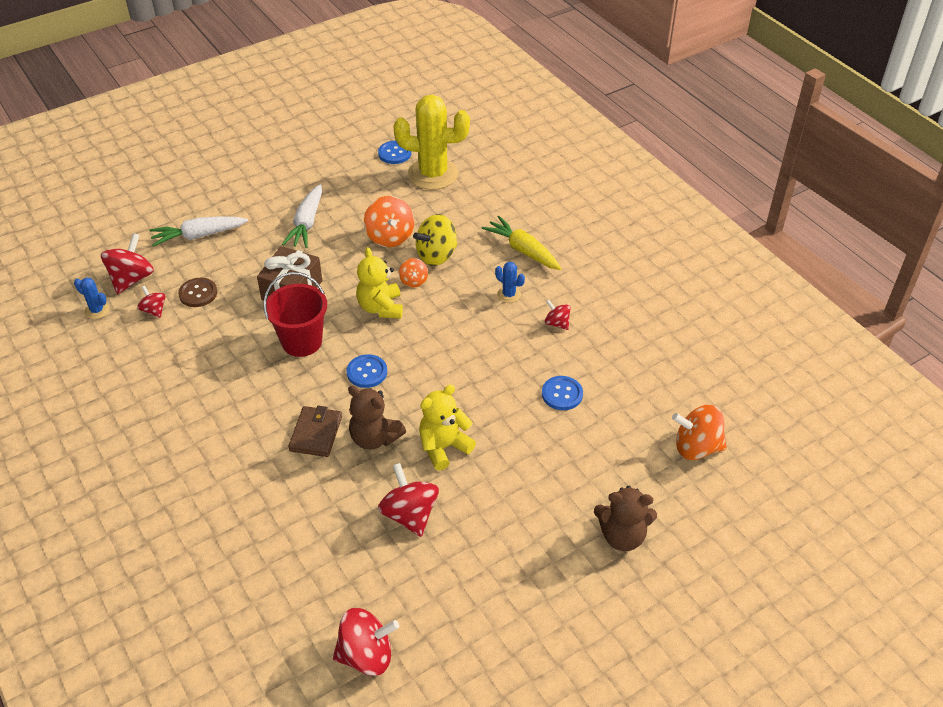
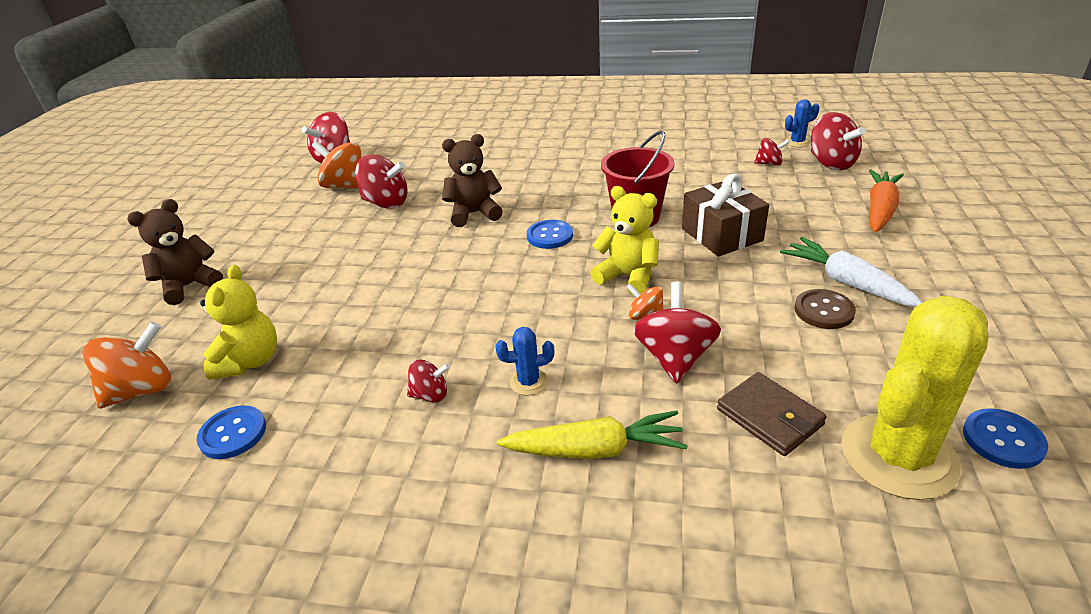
camera: 135 degrees right, 10 degrees down
white carrot [149,216,248,247] -> orange carrot [869,170,904,232]
brown button [178,278,217,307] -> brown button moved to [794,289,856,329]
brown wallet [288,406,342,457] -> brown wallet moved to [717,372,827,456]
orange spinning top [364,196,414,247] -> orange spinning top moved to [312,141,362,189]
yellow spinning top [413,214,457,266] -> red spinning top [633,282,721,384]
yellow teddy bear [419,385,476,471] -> yellow teddy bear moved to [200,265,277,380]
blue button [542,376,583,410] -> blue button moved to [197,405,266,459]

